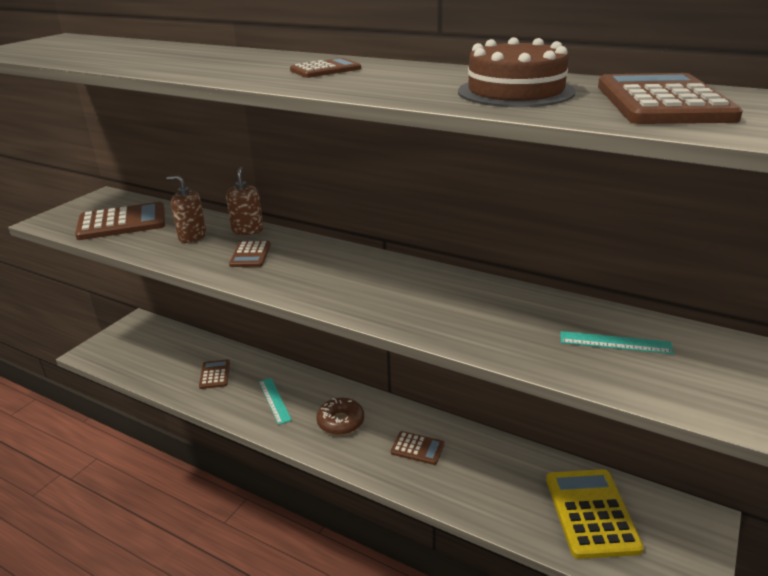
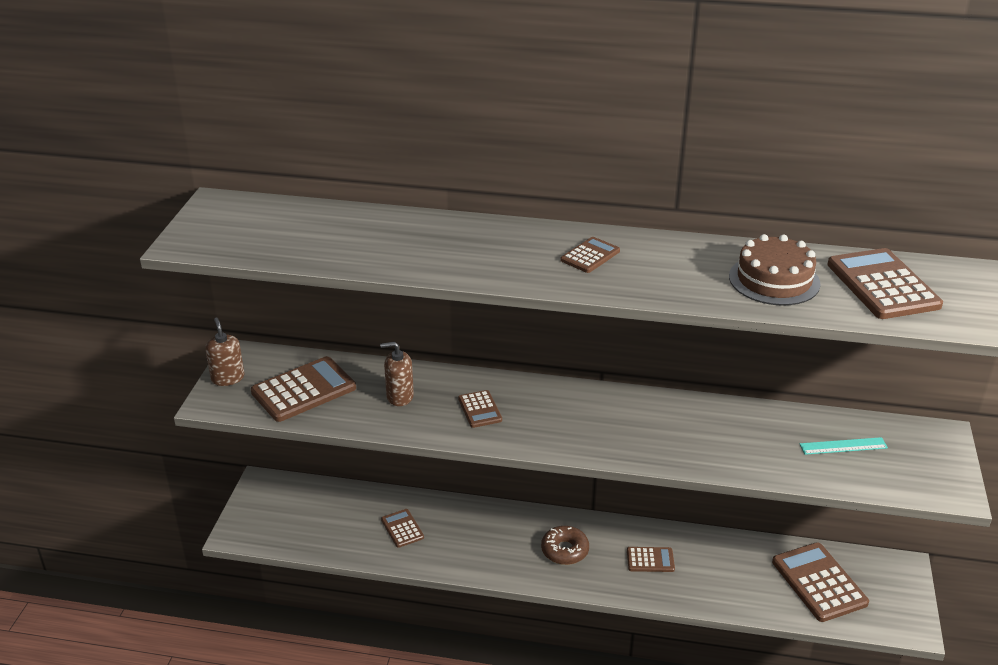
camera: 20 degrees left, 5 degrees up
brown soap dispenser [226,167,264,235] -> brown soap dispenser moved to [205,318,244,386]
turquoise ruler [259,378,292,425] -> none
yellow calculator [546,469,644,559] -> brown calculator [772,542,869,622]

